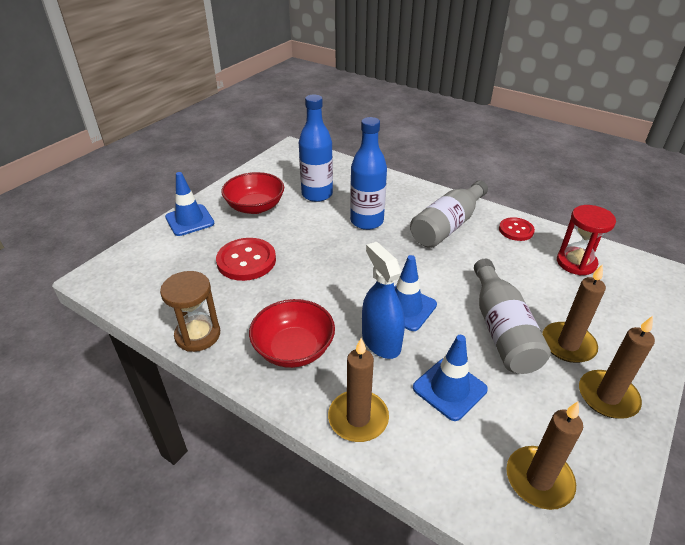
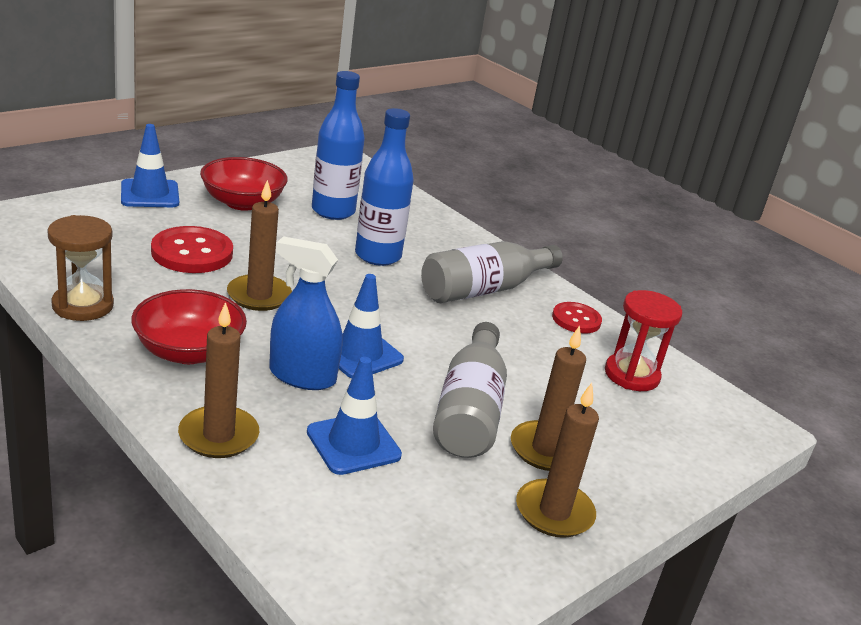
camera: 10 degrees right, 10 degrees down
blue spray bottle [362,242,405,359] -> blue spray bottle turned 60 degrees counterclockwise [269,236,342,390]
brown candle [506,402,583,510] -> brown candle moved to [227,180,292,311]

